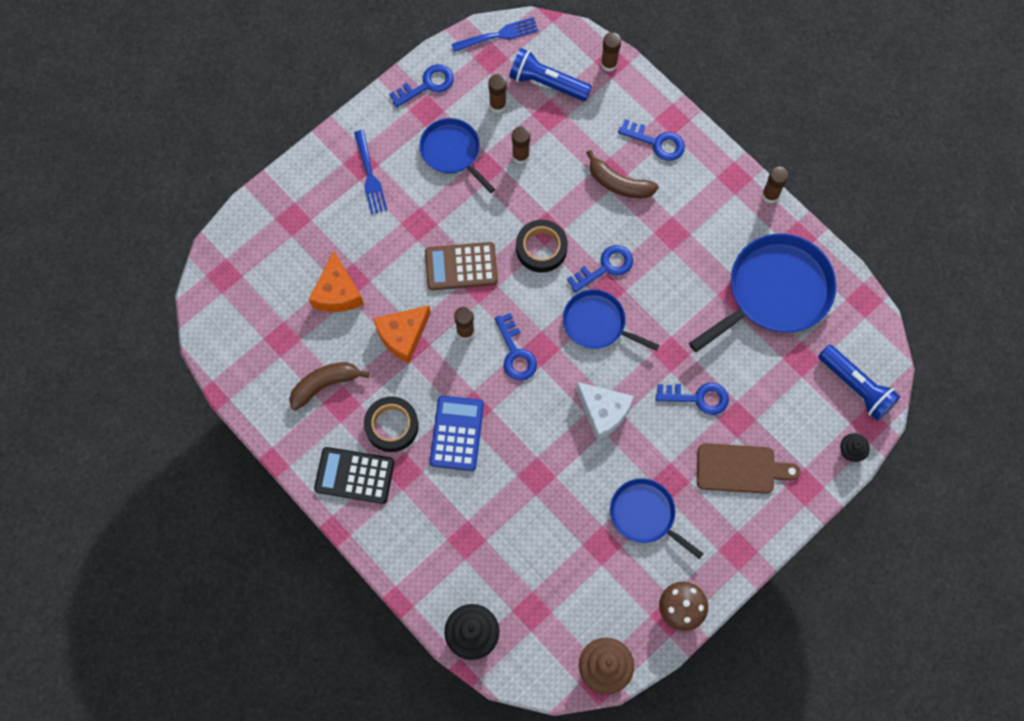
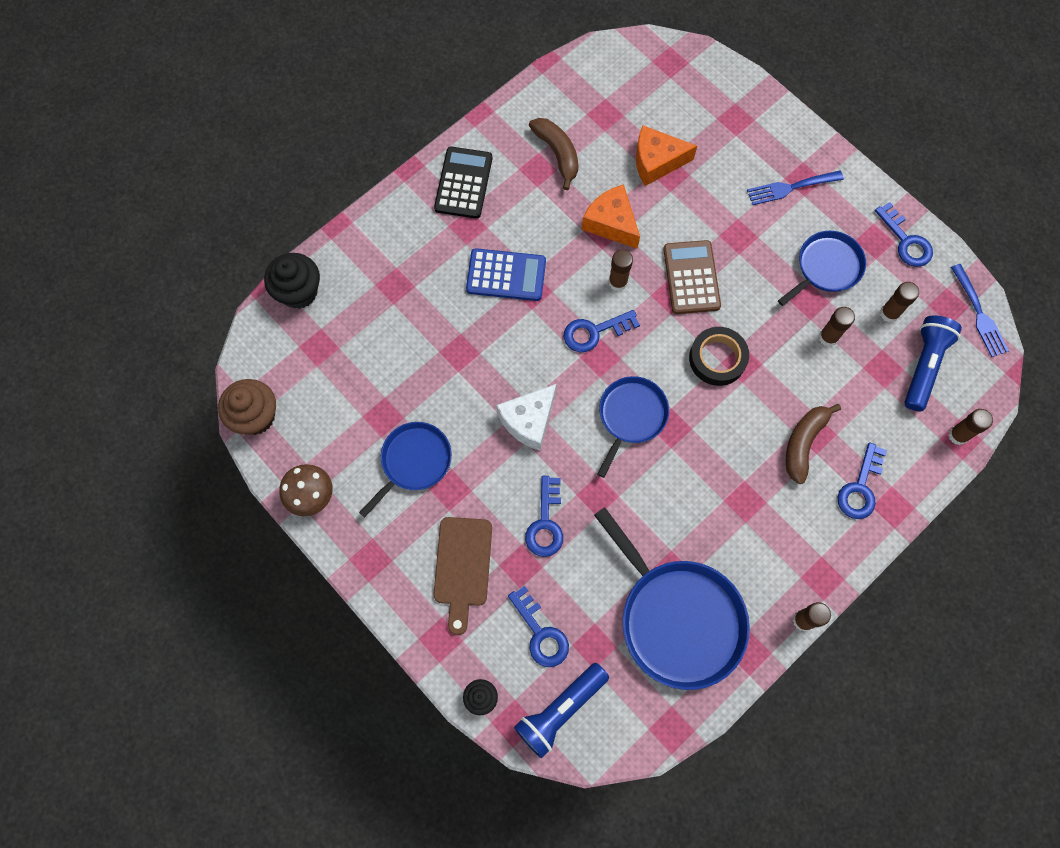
camera: 90 degrees right, 0 degrees up
black tape [364,397,419,452] -> none
blue key [567,245,633,293] -> blue key moved to [508,586,569,667]

